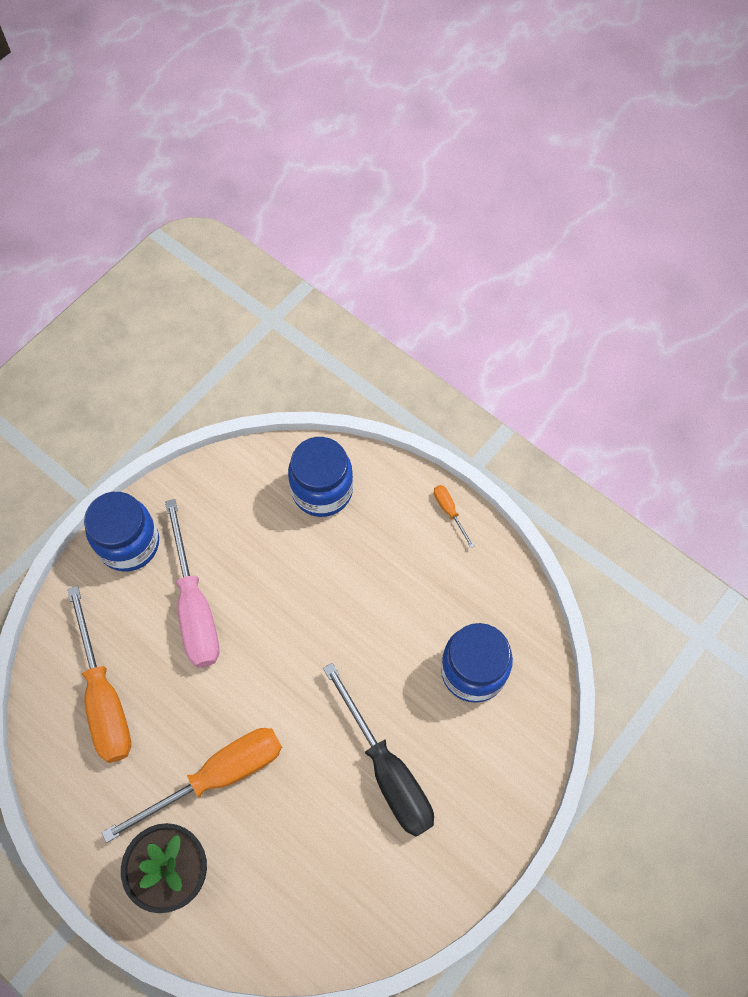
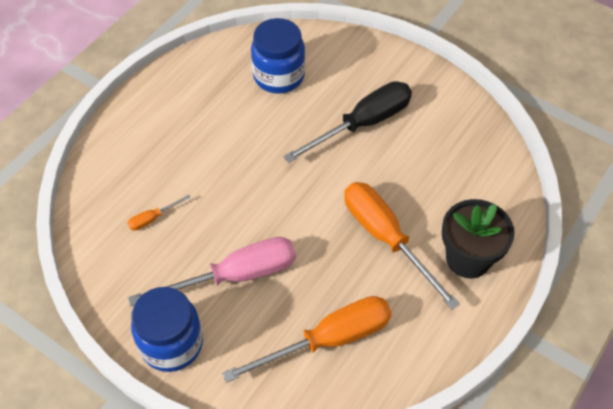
camera: 95 degrees left, 10 degrees down
blue jar [288,437,353,517] -> none
orange screwdriver [434,485,474,548] -> orange screwdriver moved to [128,195,191,231]

